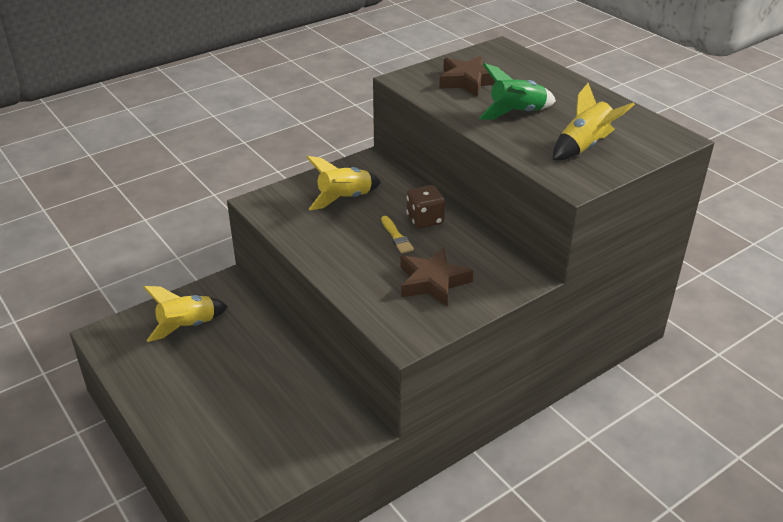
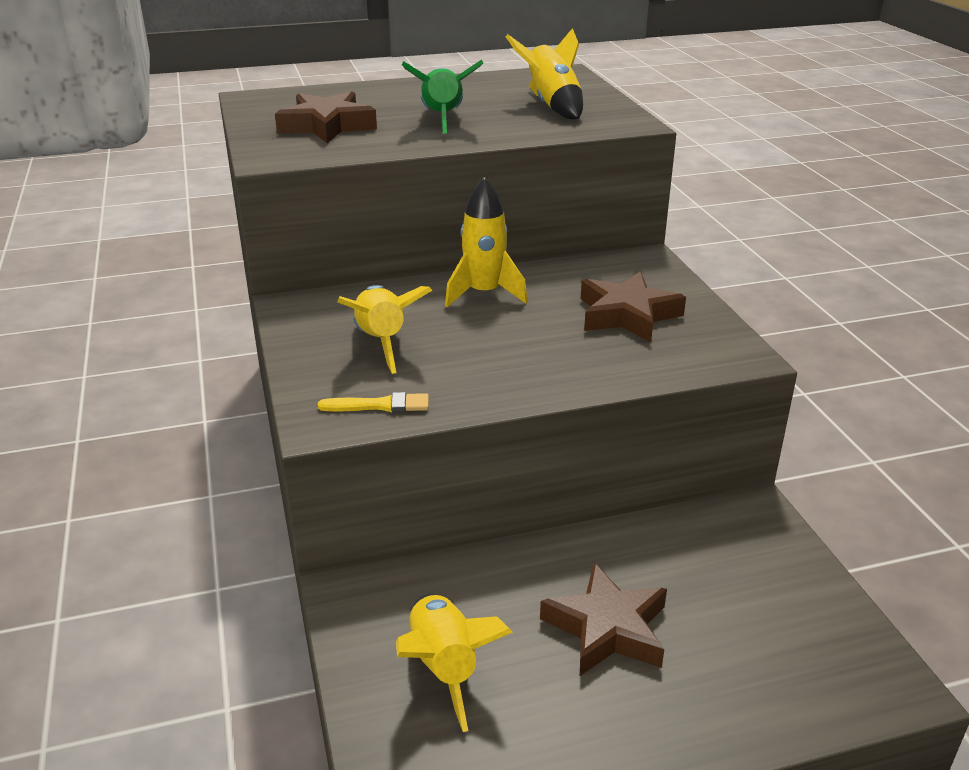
camera: 70 degrees left, 5 degrees down
yellow brush [381,216,414,253] -> yellow brush moved to [318,392,429,412]
brown dice [406,185,445,228] -> yellow rocket [445,177,528,307]
none -> brown star [540,563,667,676]

